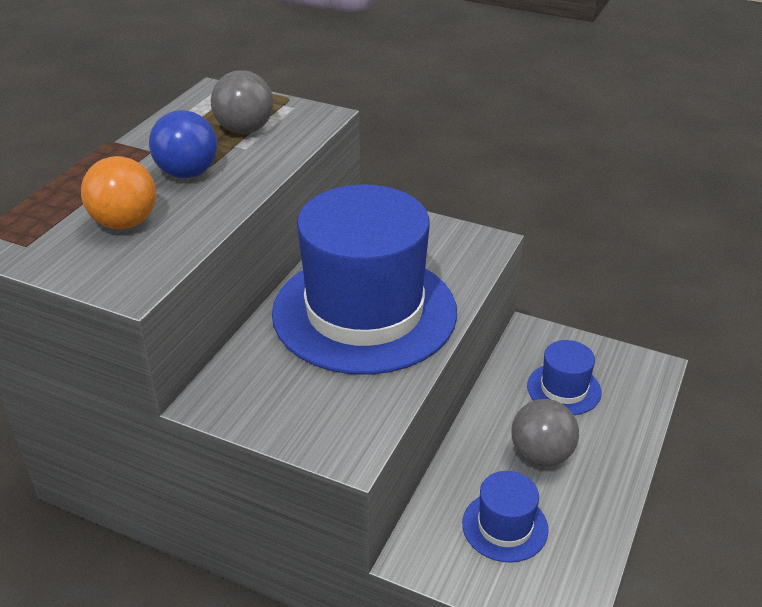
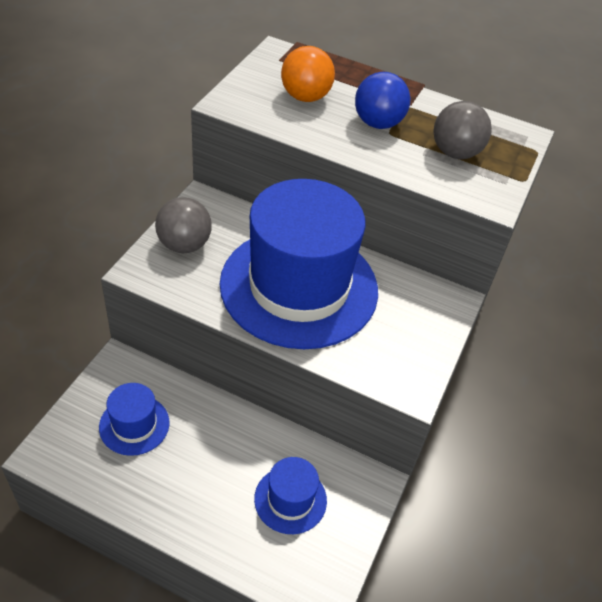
camera: 85 degrees right, 10 degrees up
grey ball [511,399,579,467] -> grey ball moved to [155,197,212,253]

